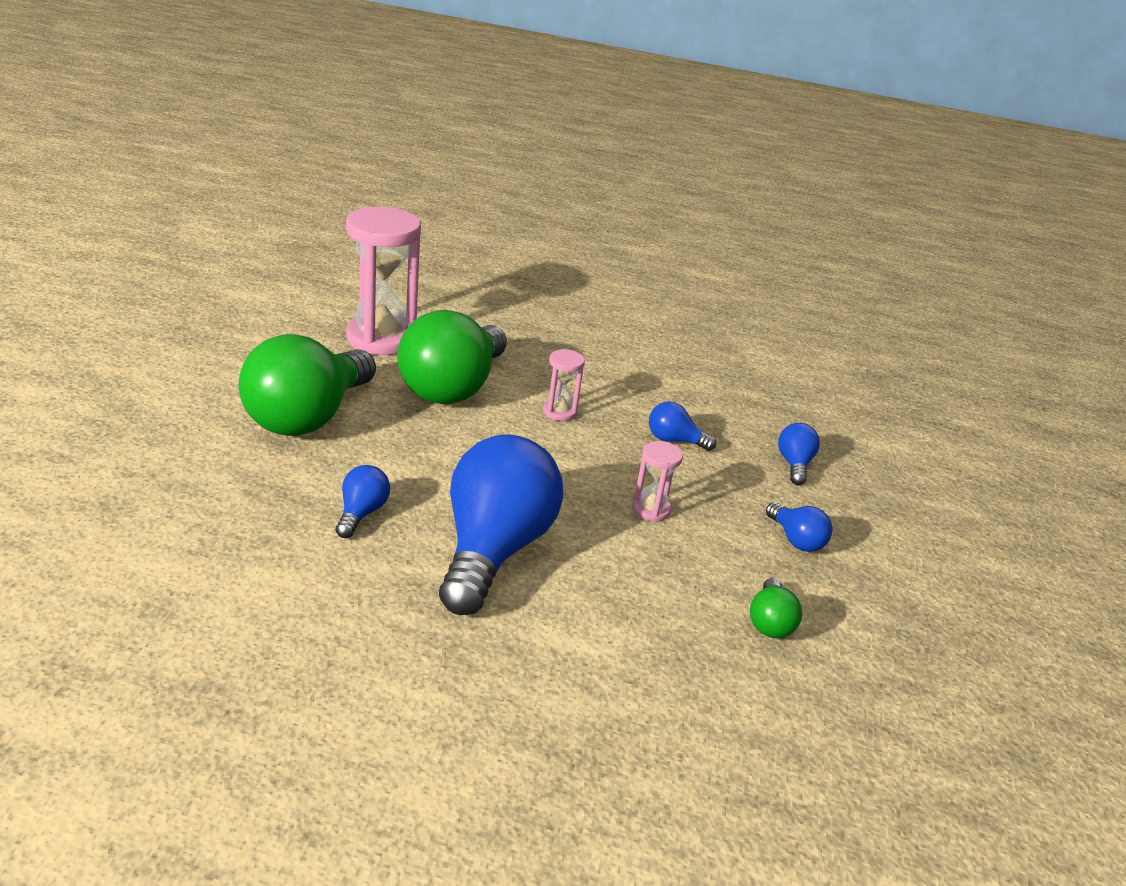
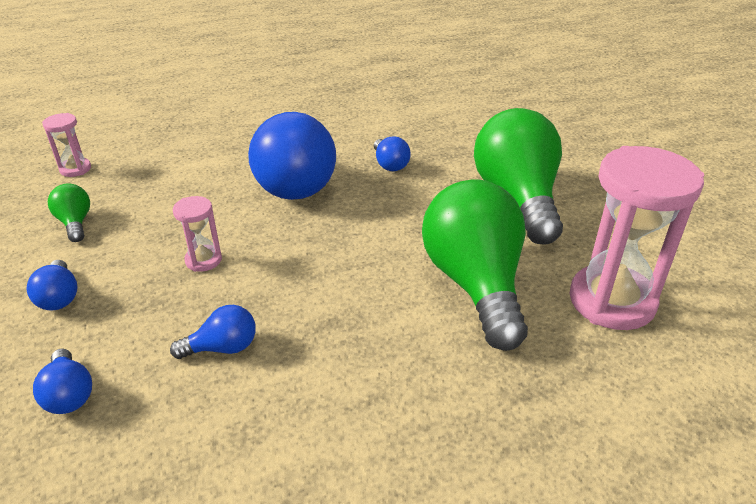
camera: 150 degrees right, 5 degrees up
pink hourglass [543,349,585,421] -> pink hourglass moved to [42,113,91,177]
blue light bulb [766,502,833,552] -> blue light bulb turned 135 degrees counterclockwise [26,260,78,311]

